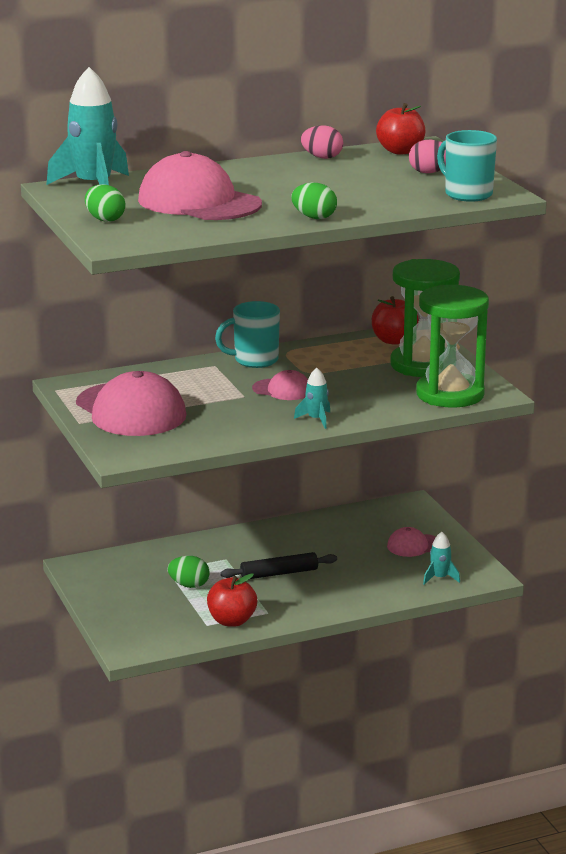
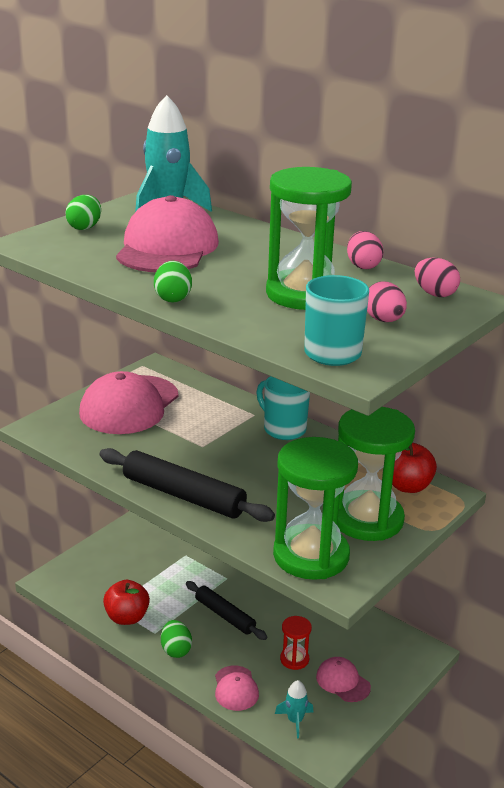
camera: 60 degrees right, 5 degrees up
green egg [168,556,210,588] -> green egg moved to [161,620,192,658]
pink cap [252,370,308,400] -> pink cap moved to [215,665,259,711]
turquoise rocket [294,368,330,429] -> black rolling pin [99,448,275,522]
red apple [376,103,425,155] -> pink egg [415,258,460,297]
none -> green hourglass [266,167,352,310]
none -> red hourglass [280,616,312,670]

